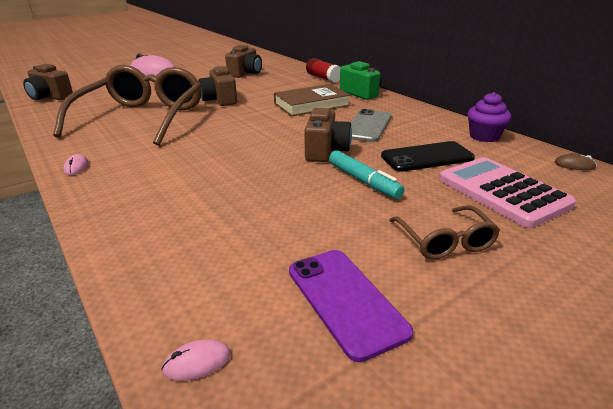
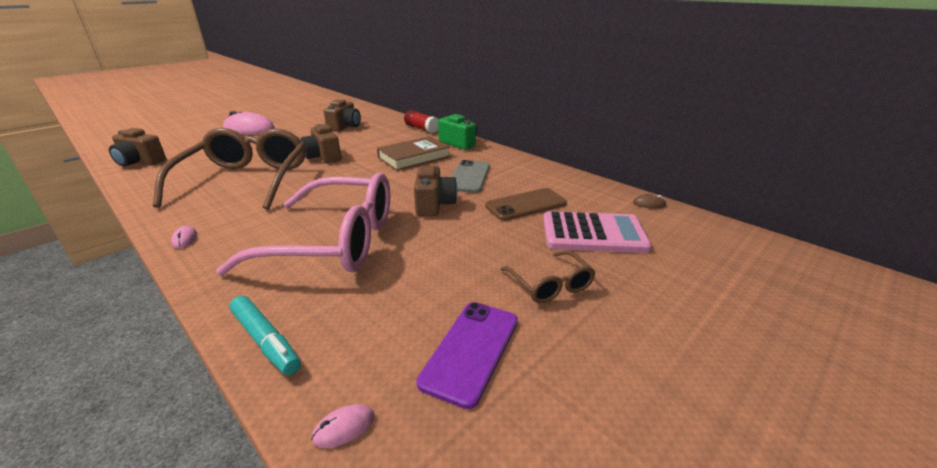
camera: 10 degrees left, 0 degrees up
purple phone [289,250,413,362] -> purple phone turned 60 degrees clockwise [417,302,518,409]
turquoise marker [329,150,405,199] -> turquoise marker moved to [229,296,301,375]
black phone [381,141,475,172] -> brown phone [485,188,567,221]
pink calculator [439,157,576,228] -> pink calculator turned 135 degrees clockwise [543,211,652,253]
purple cupcake [468,92,511,142] -> none
none -> pink glasses [216,173,390,276]

